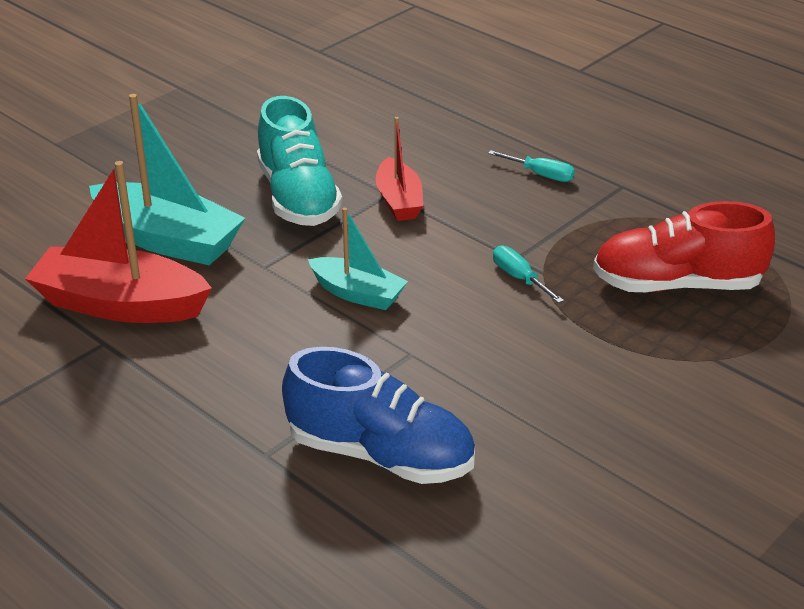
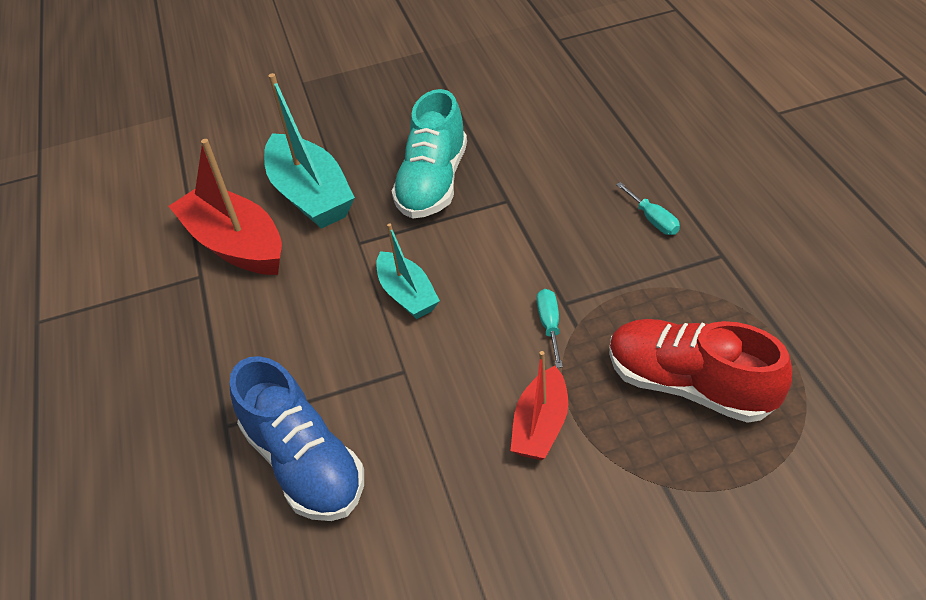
camera: 35 degrees right, 10 degrees up
red boat [376,117,423,221] -> red boat moved to [510,351,568,460]

